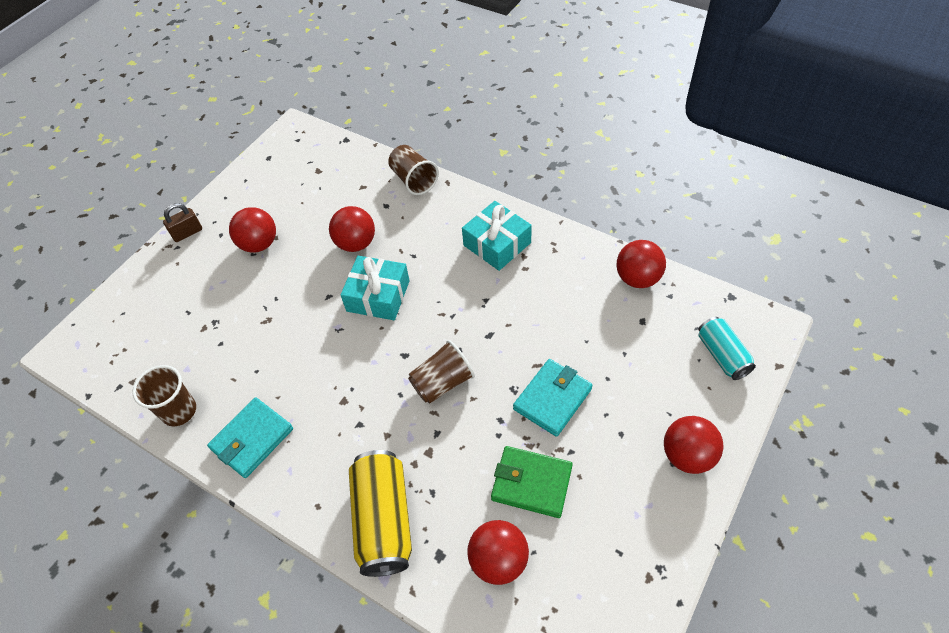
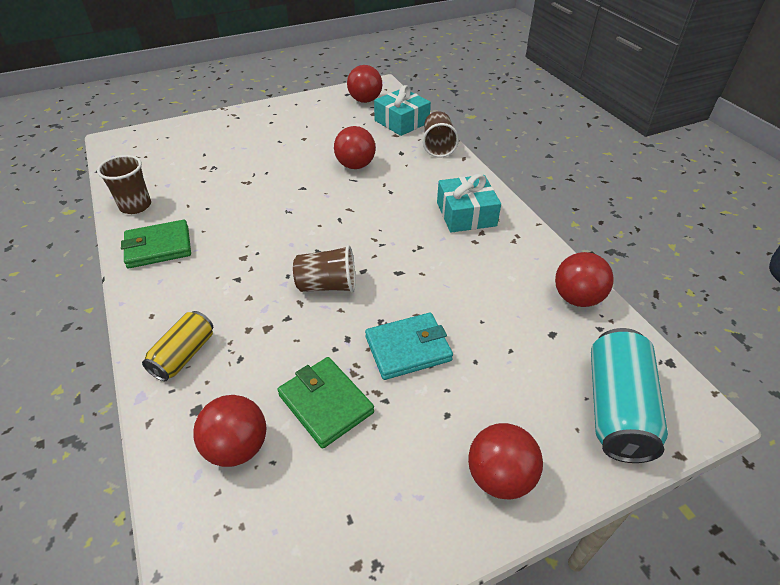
camera: 30 degrees right, 10 degrees down
brown padlock [163,203,202,242] -> none
turquoise wallet [207,397,293,478] -> green wallet [121,220,191,268]
red ball [229,207,276,253] -> red ball moved to [347,65,382,103]
turquoise gift [341,256,410,320] -> turquoise gift moved to [374,85,431,136]
yellow can [349,450,412,577] -> yellow can [142,311,213,381], size x0.62
turquoise can [698,317,756,380] -> turquoise can [591,328,668,463], size x1.62

